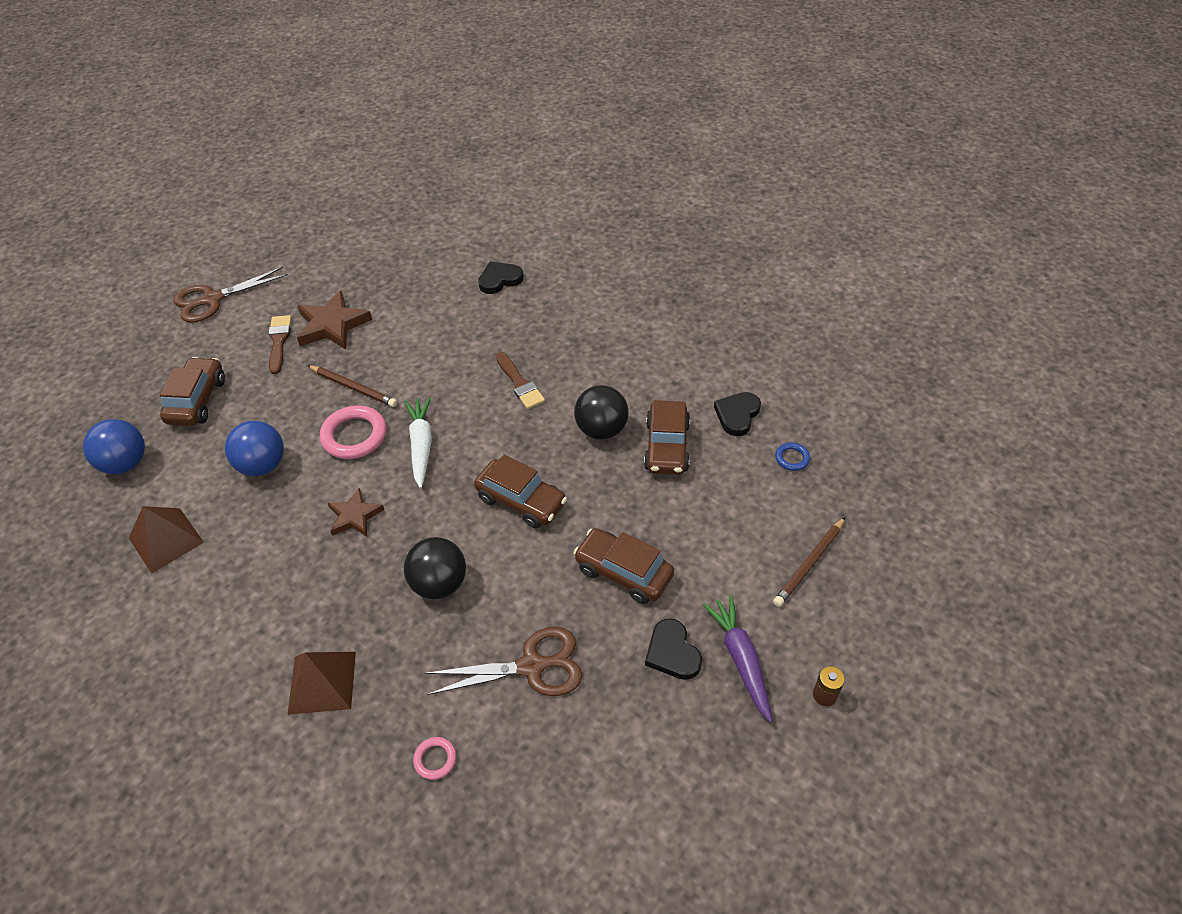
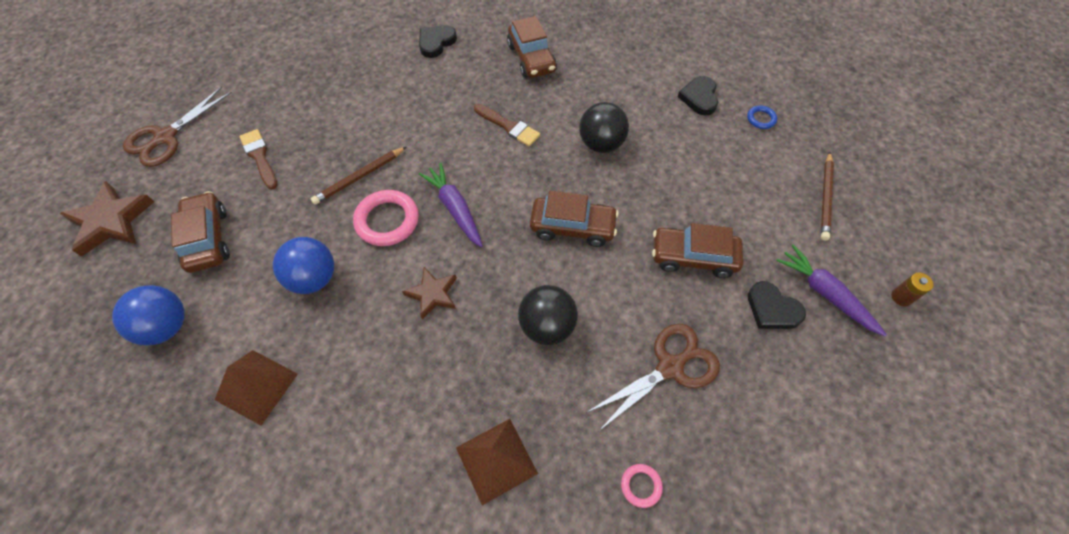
camera: 25 degrees left, 10 degrees up
brown star [297,290,372,350] -> brown star moved to [60,181,154,257]
brown pencil [307,365,397,407] -> brown pencil turned 135 degrees clockwise [311,147,406,205]
white carrot [404,397,432,488] -> purple carrot [419,163,483,247]
brown car [644,400,690,475] -> brown car moved to [507,16,557,78]

